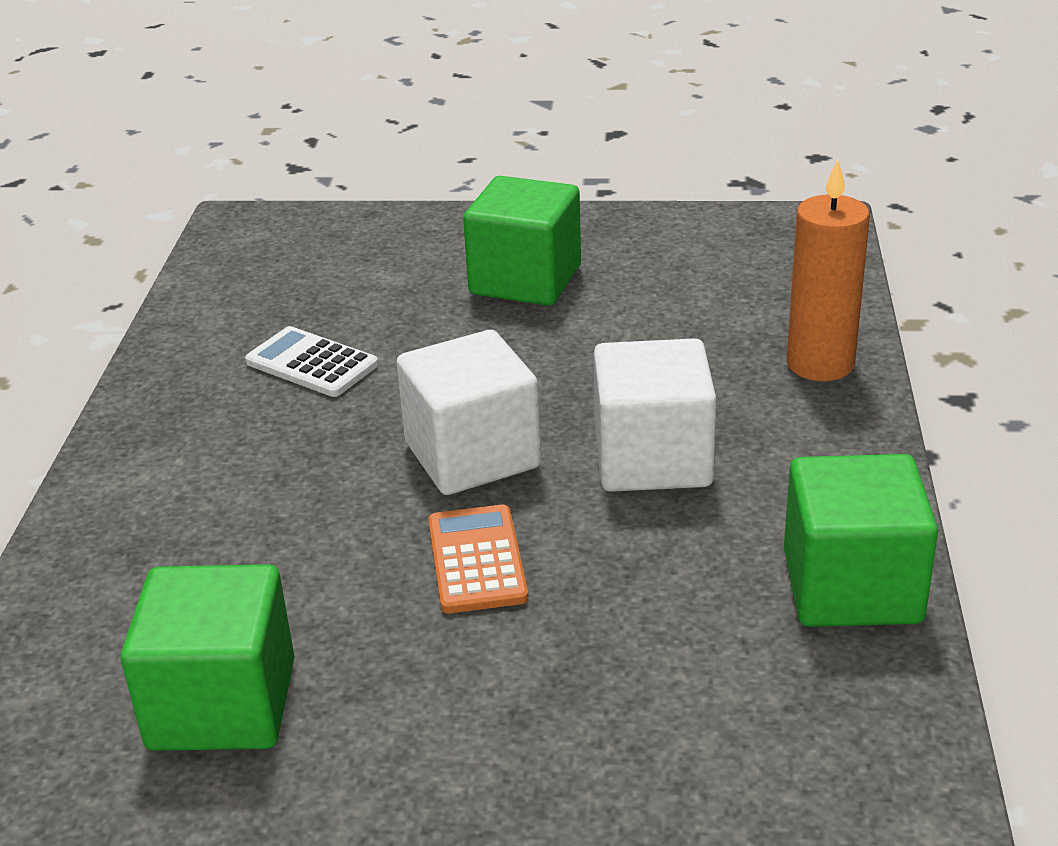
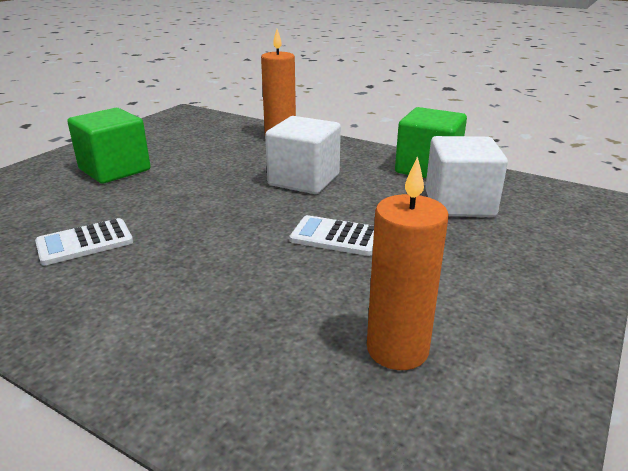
camera: 65 degrees left, 5 degrees down
green cube [121,564,294,751] -> orange candle [367,156,449,370]
white cube [396,330,541,495] -> white cube moved to [426,136,508,217]
orange calculator [428,505,528,613] -> white calculator [289,215,374,256]

